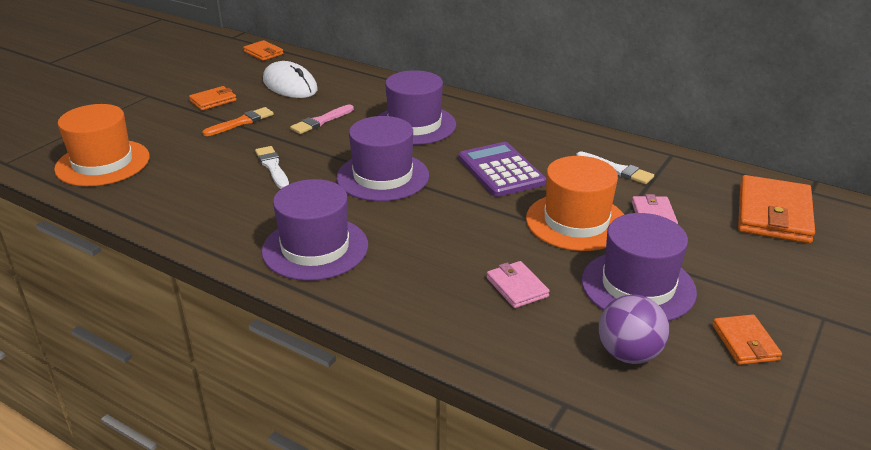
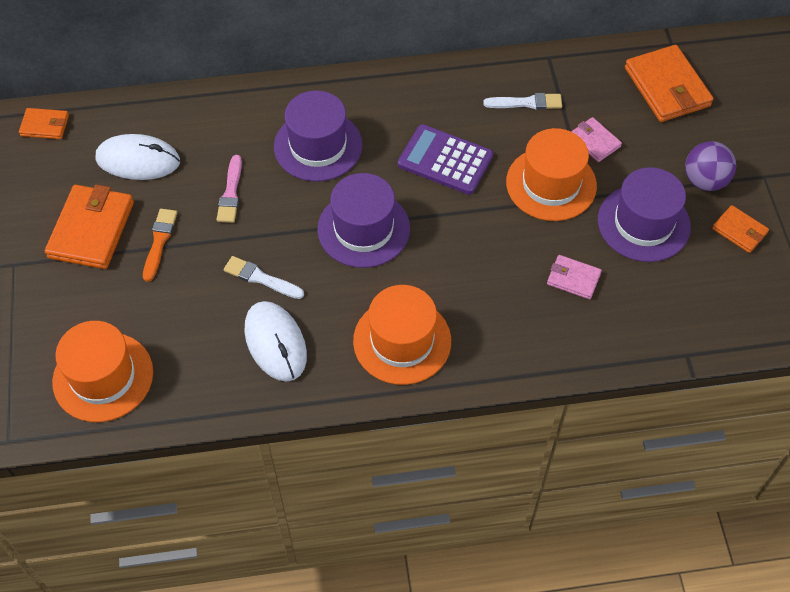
camera: 40 degrees left, 25 degrees up
orange wallet [189,86,237,111] -> orange wallet [45,184,134,269], size x1.87
purple hat [262,179,368,281] -> orange hat [353,285,451,385]
purple ball [599,294,669,364] -> purple ball moved to [685,141,736,191]
none -> white mouse [244,301,307,382]

